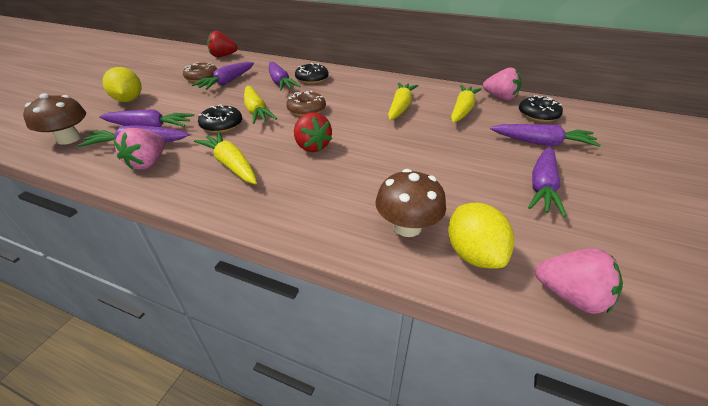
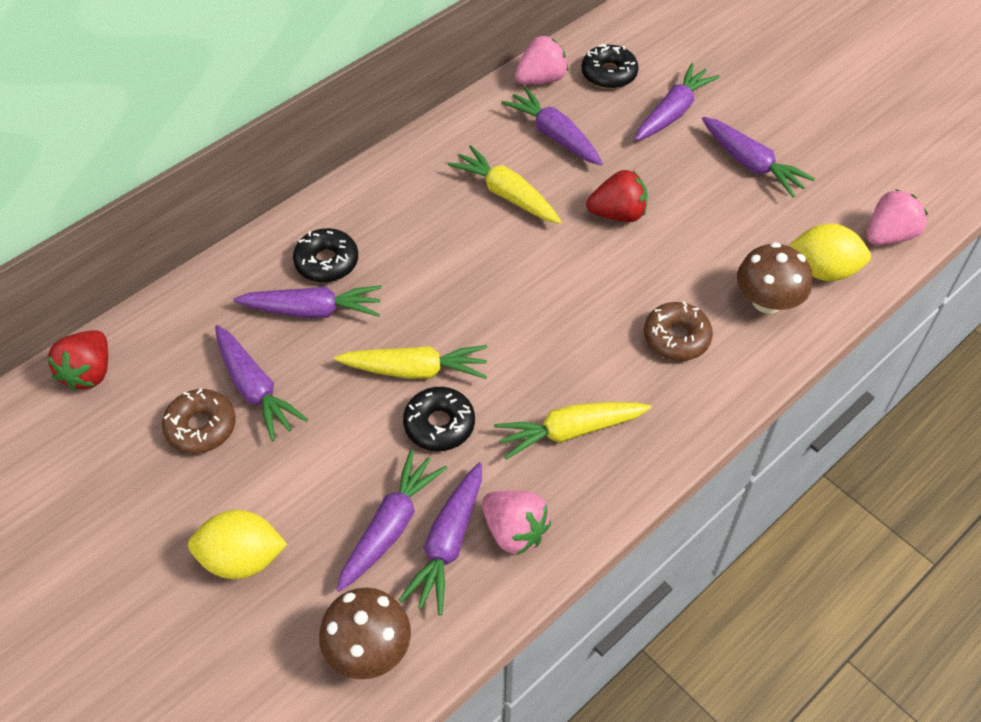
camera: 65 degrees left, 15 degrees up
brown donut [286,91,326,116] -> brown donut moved to [644,302,713,361]
red strawberry [294,112,332,152] -> red strawberry moved to [586,170,647,222]
yellow carrot [451,85,482,123] -> purple carrot [501,87,603,166]

